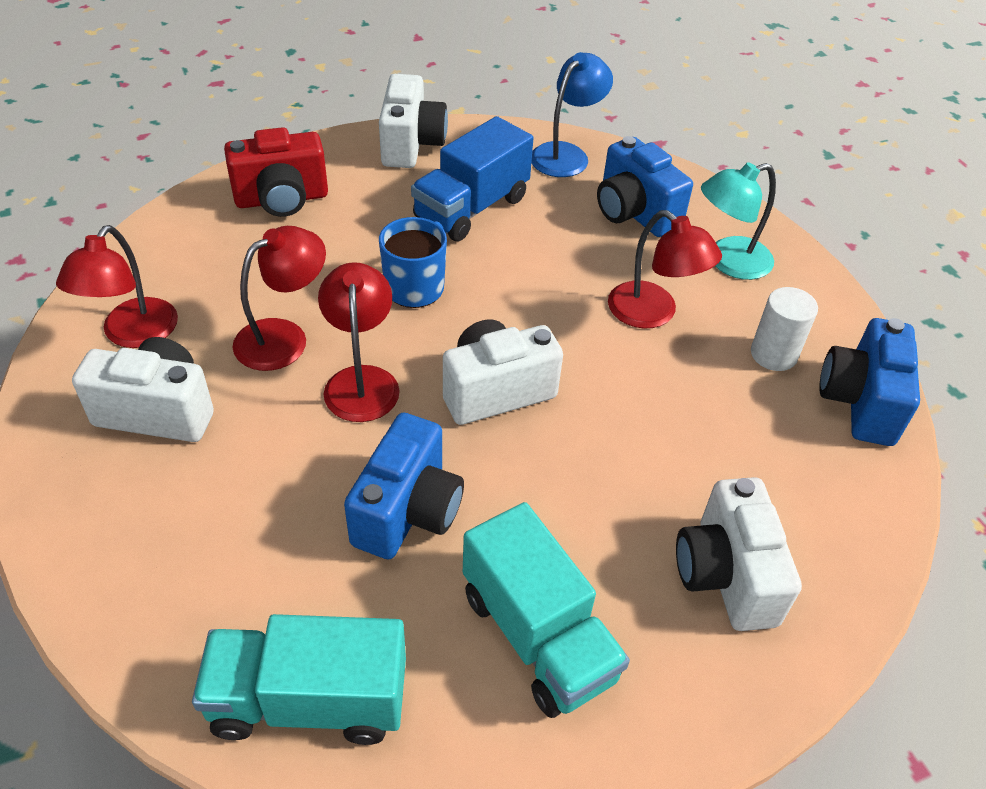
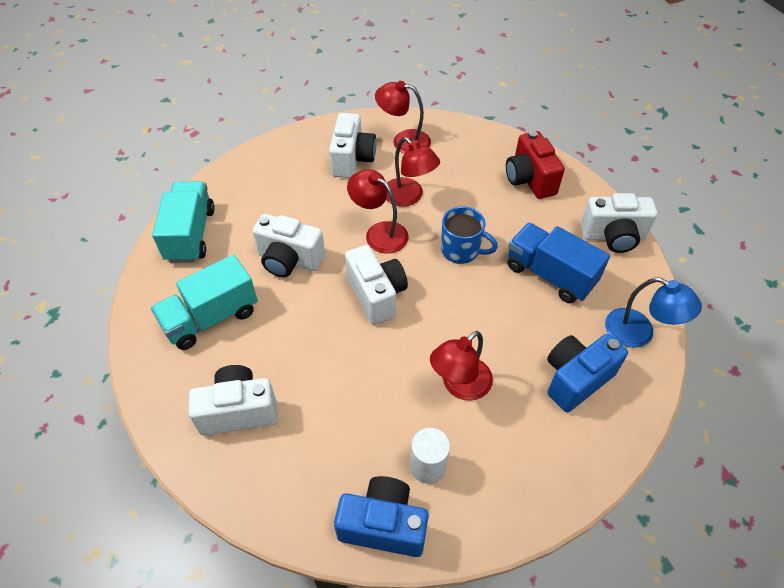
camera: 90 degrees right, 5 degrees up
red lamp [318,262,400,422] -> red lamp turned 135 degrees counterclockwise [347,169,409,254]
blue camera [344,413,464,559] -> white camera [252,214,325,277]
turquoise lamp [701,162,776,280] -> none

